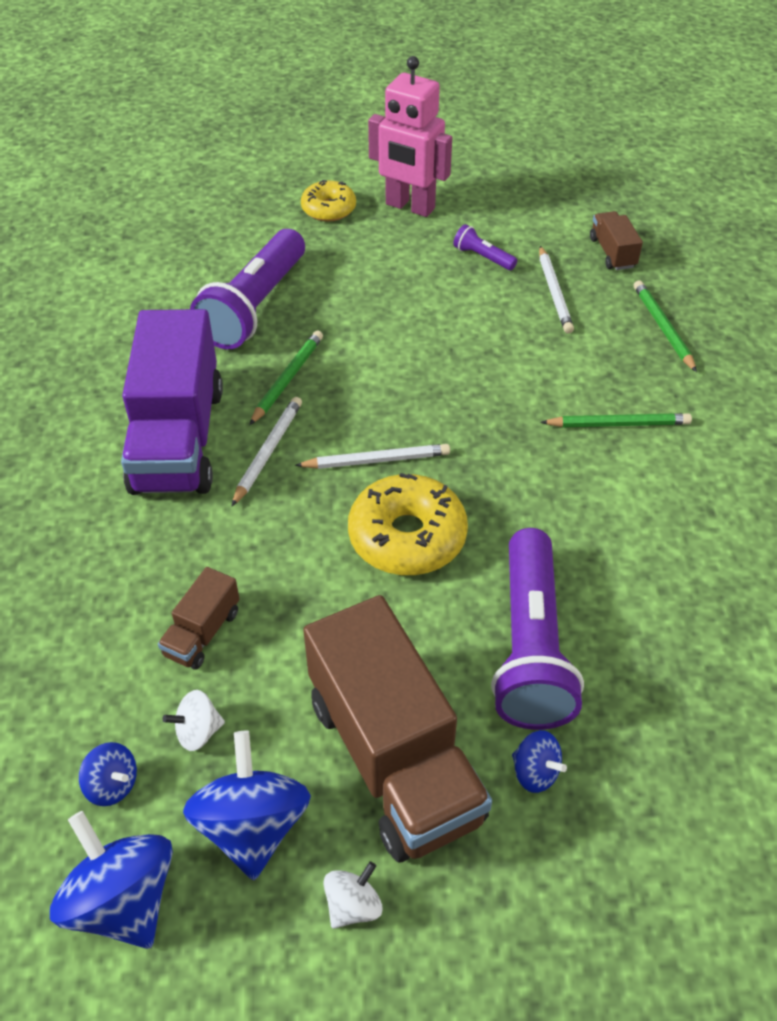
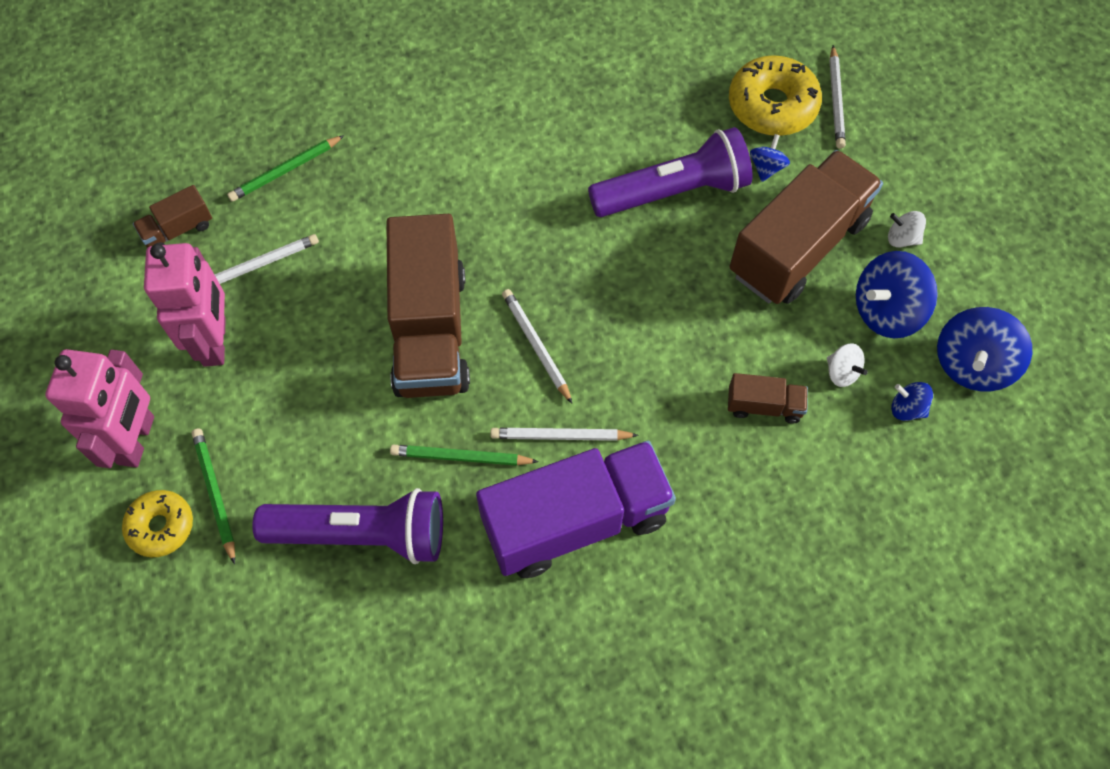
camera: 110 degrees left, 15 degrees up
blue spinning top [79,742,137,806] -> blue spinning top turned 75 degrees counterclockwise [891,382,933,421]
yellow donut [348,473,468,575] -> yellow donut moved to [729,55,822,136]
purple flashlight [453,224,517,270] -> pink robot [144,243,226,367]
green pencil [540,413,692,427] -> green pencil moved to [192,428,235,564]
none -> brown truck [386,214,470,398]
none -> white pencil [829,45,846,149]

